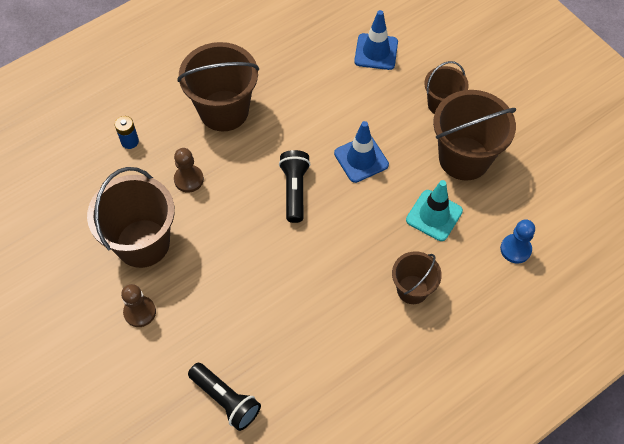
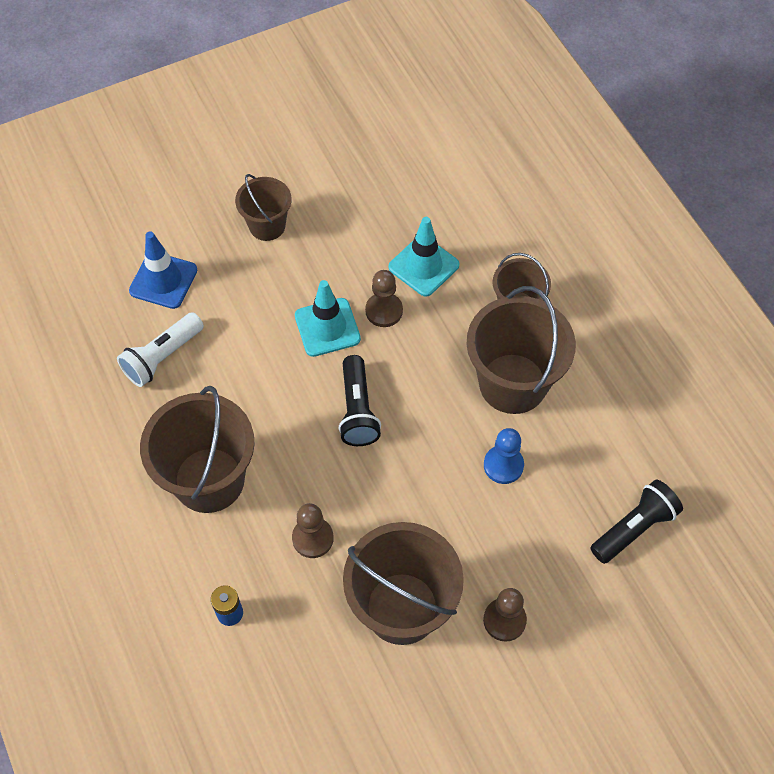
camera: 80 degrees left, 0 degrees up
black flashlight [279,150,310,223] -> black flashlight turned 105 degrees counterclockwise [339,355,381,446]
blue traffic cone [334,121,389,183] -> turquoise traffic cone [295,280,361,357]
brown bucket [433,90,516,181] -> brown bucket moved to [467,286,576,414]
blue pawn [500,219,535,264] -> blue pawn moved to [484,428,524,484]
none -> white flashlight [117,312,204,387]
none -> brown pawn [365,270,403,327]

